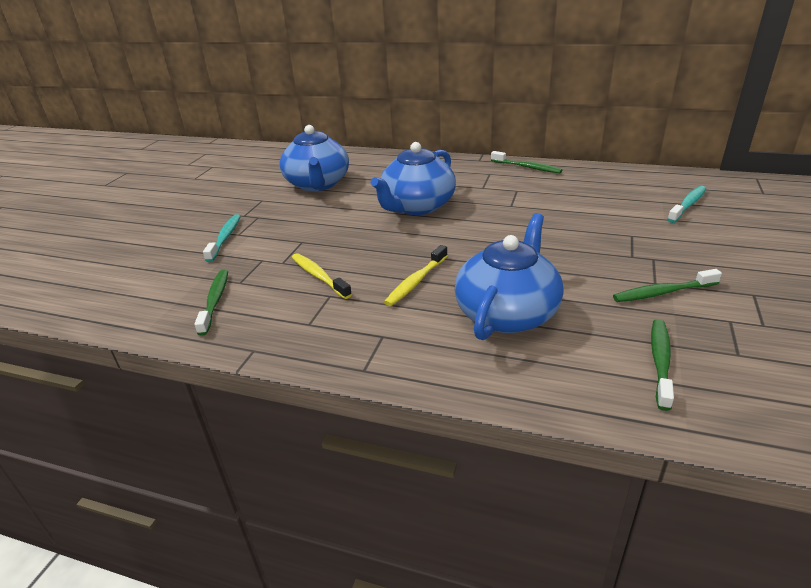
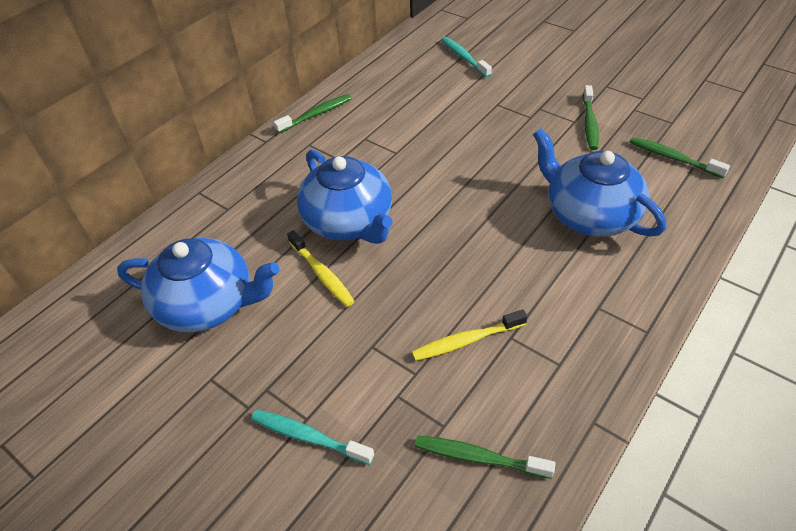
camera: 70 degrees left, 15 degrees up
yellow toothbrush [384,245,448,306] -> yellow toothbrush moved to [287,230,355,307]

